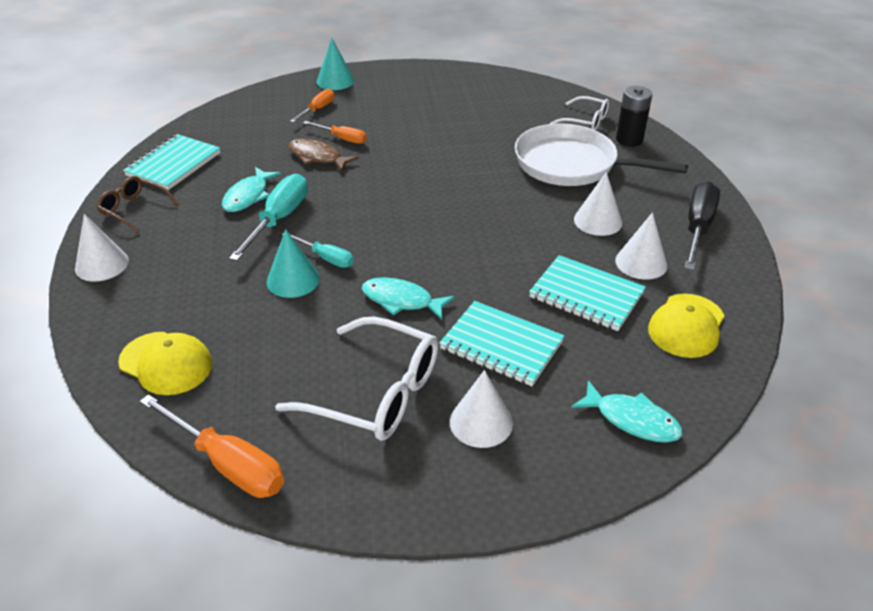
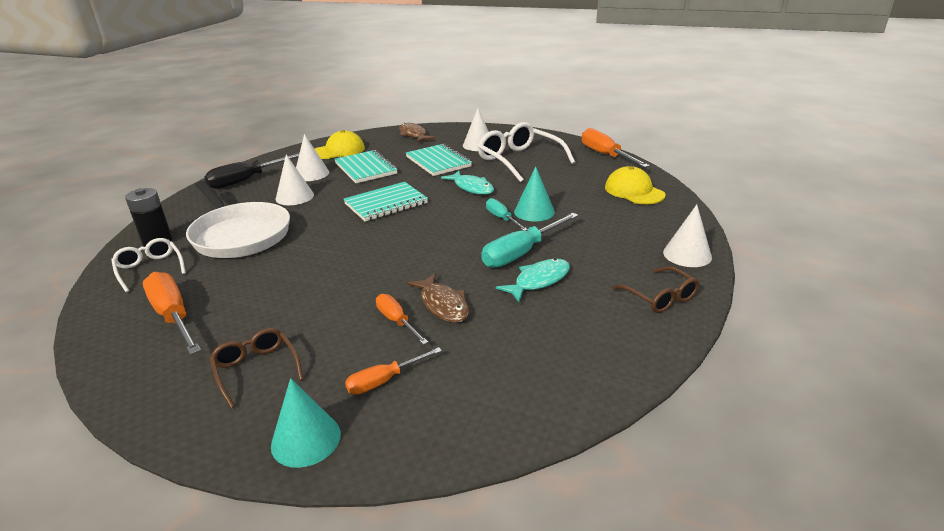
camera: 150 degrees left, 10 degrees down
turquoise notebook [123,134,220,190] -> turquoise notebook moved to [344,182,428,222]
turquoise fish [571,380,683,442] -> brown fish [399,123,435,142]
none -> orange screwdriver [143,272,201,355]
none -> brown glasses [210,328,304,408]

